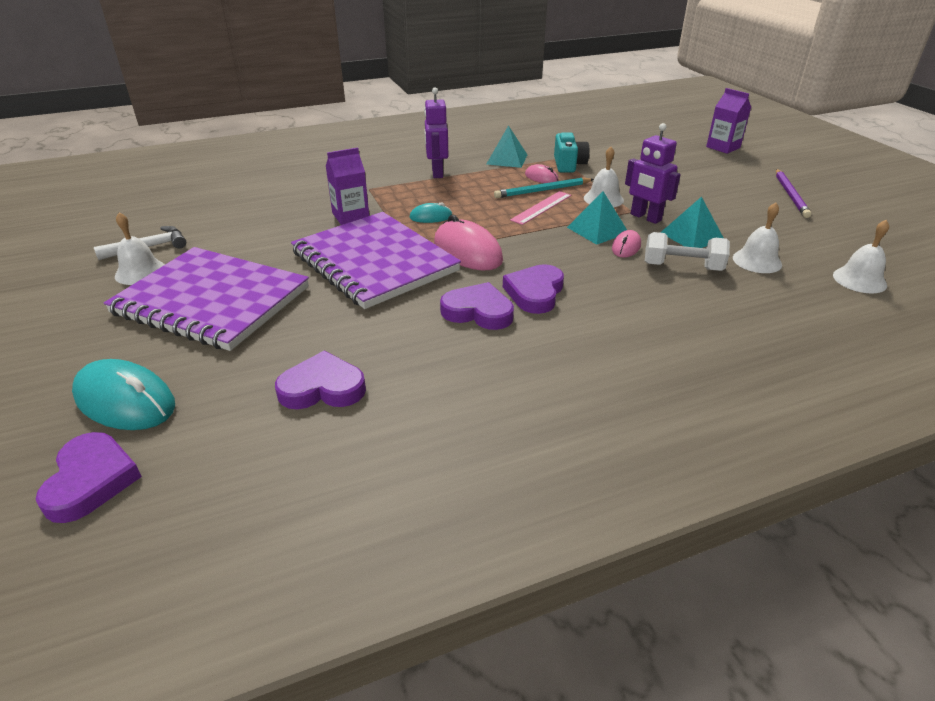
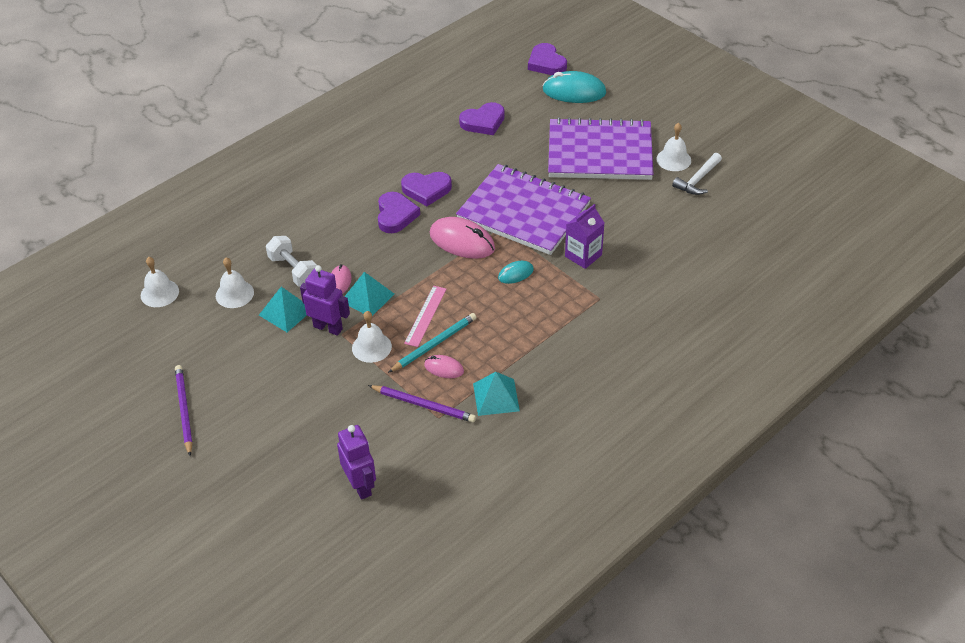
camera: 160 degrees right, 10 degrees up
purple robot [424,87,448,178] -> purple robot moved to [337,425,376,500]
turquoise camera [554,132,589,172] -> purple pencil [368,385,476,423]
white dumbbell [645,232,730,271] -> white dumbbell turned 60 degrees clockwise [266,236,317,287]
purple carton [706,88,751,154] -> none

